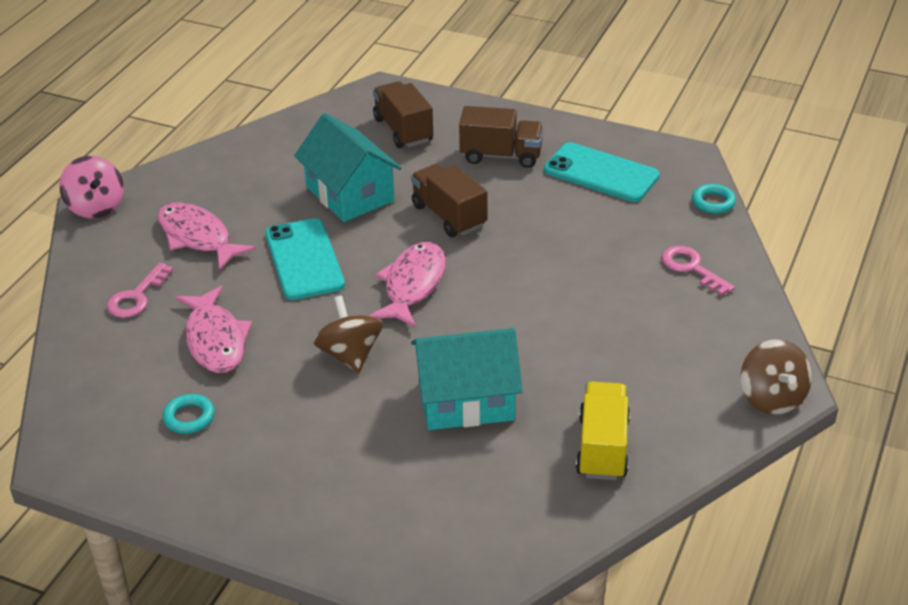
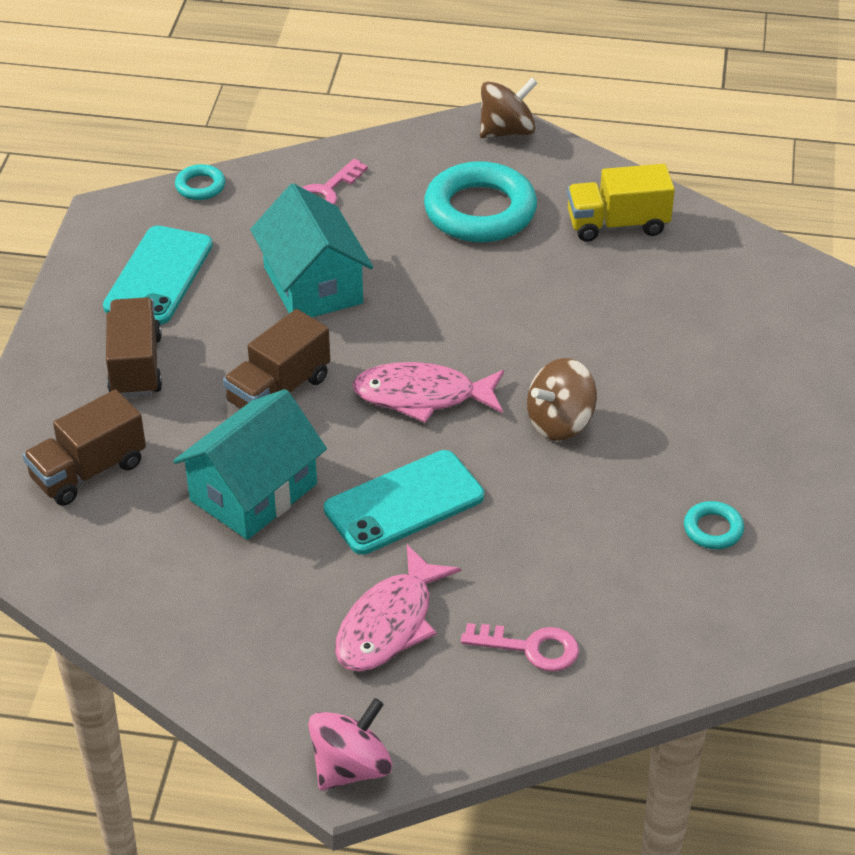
camera: 105 degrees left, 5 degrees up
pink fish [175,286,252,373] -> none
turquoise house [411,328,523,430] -> turquoise house moved to [250,183,373,317]
none -> turquoise ring [424,161,537,242]

